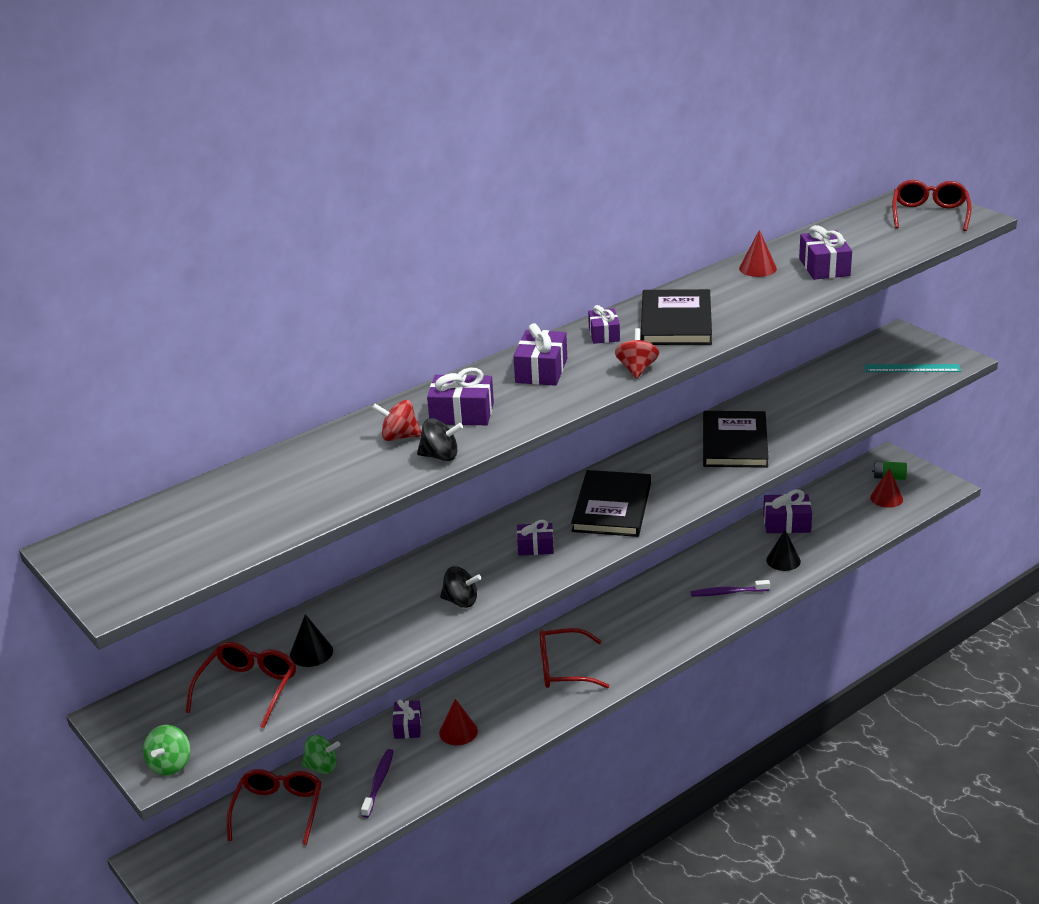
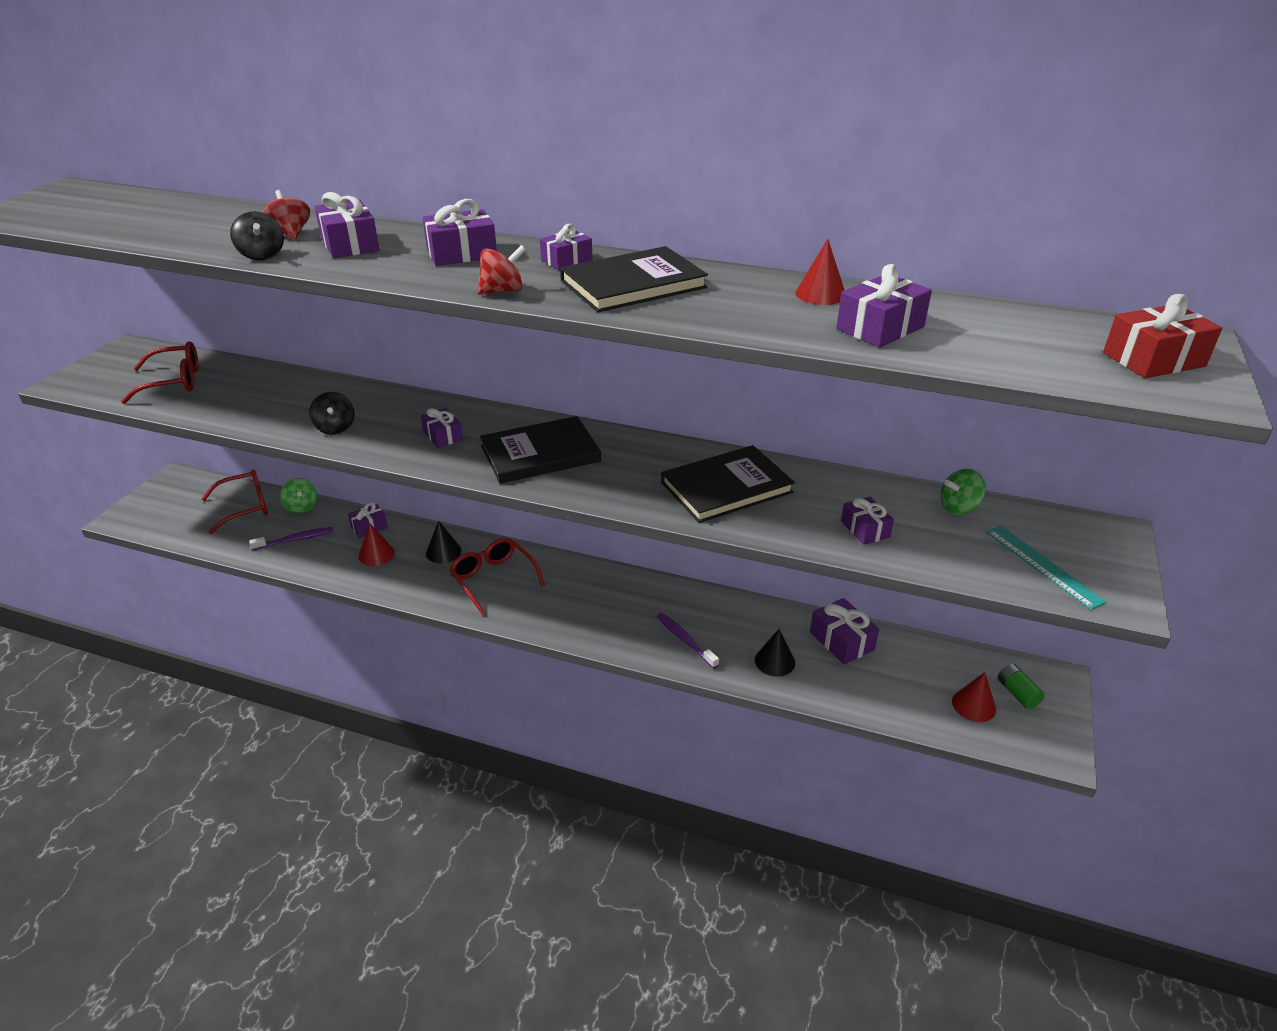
camera: 55 degrees right, 5 degrees up
green spinning top [143,725,190,776] -> green spinning top moved to [940,469,986,515]
black cone [290,614,333,667] -> black cone moved to [426,521,461,563]
red glasses [892,180,972,231] -> red gift [1103,294,1222,378]
none -> purple gift [841,497,894,545]

